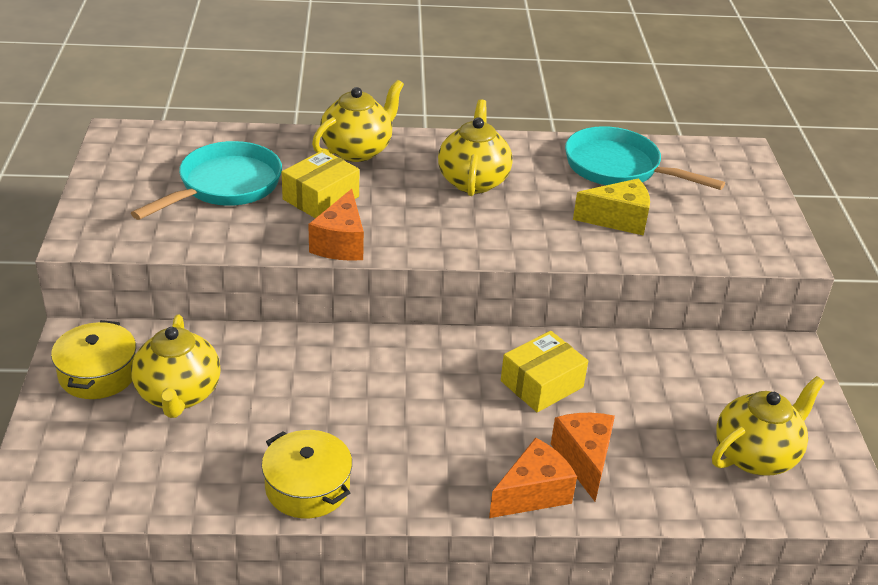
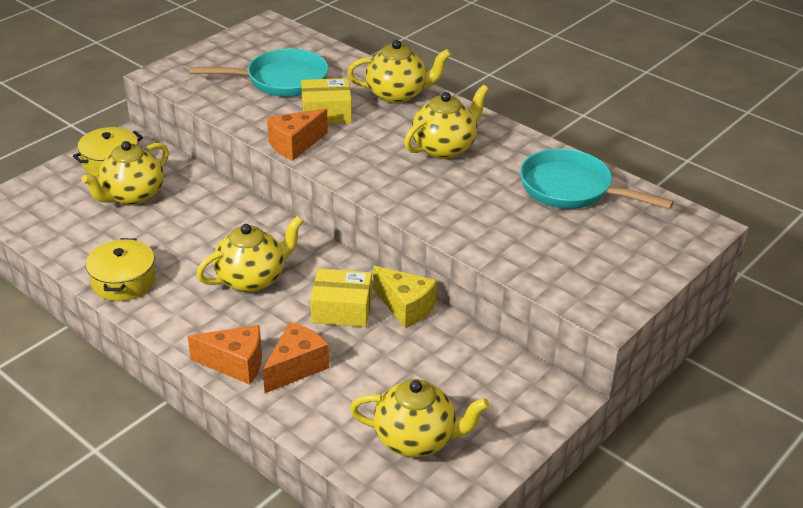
camera: 45 degrees right, 0 degrees up
turquoise pan [565,126,725,190] -> turquoise pan turned 45 degrees counterclockwise [520,149,674,209]
yellow cheese [573,179,650,236] -> yellow cheese moved to [373,266,437,328]
none -> yellow teapot [196,216,303,293]

